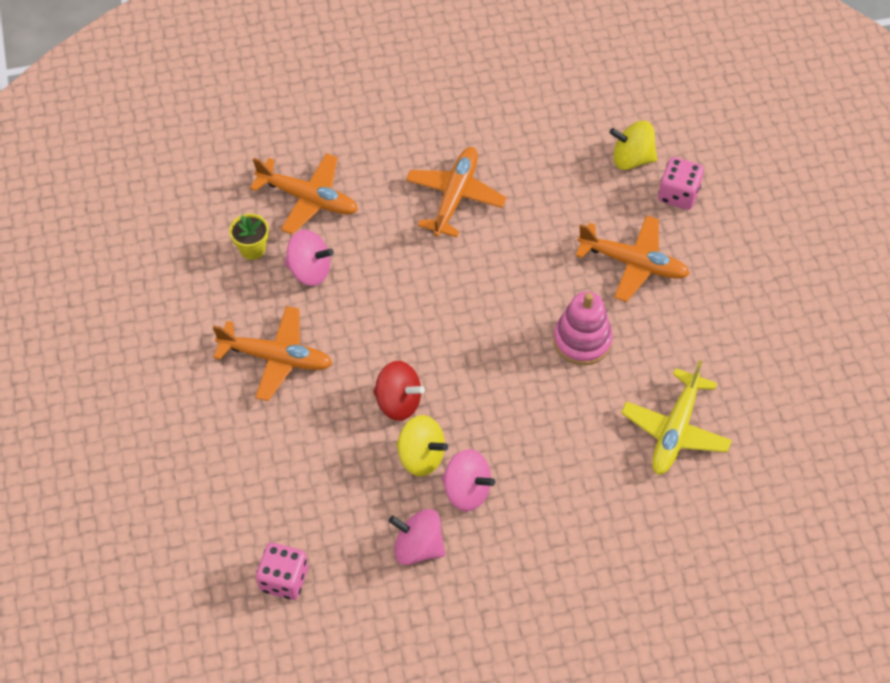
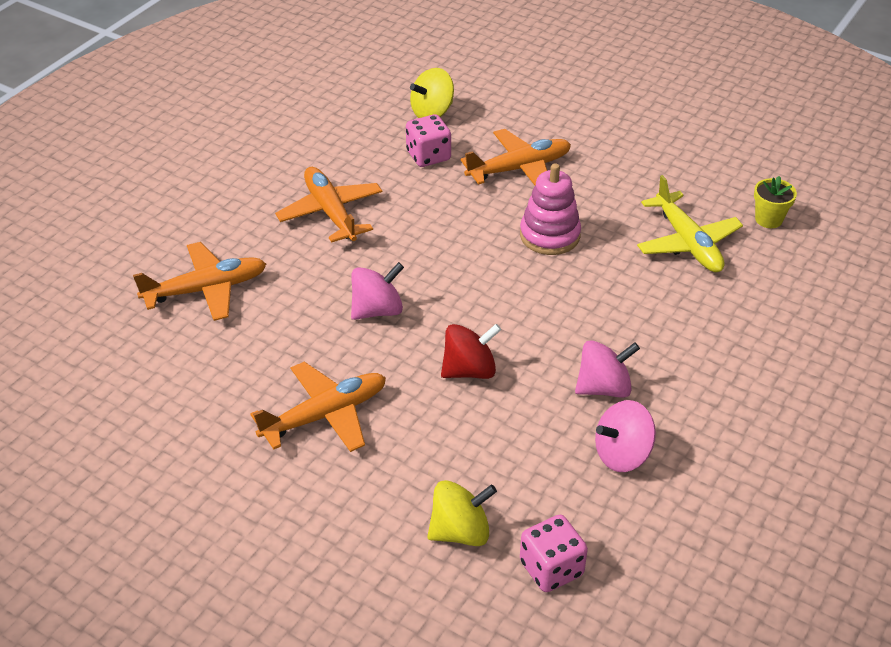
camera: 45 degrees left, 15 degrees down
yellow flower pot [229,214,269,260] -> yellow flower pot moved to [754,176,797,228]
pink spinning top [284,230,334,286] -> pink spinning top moved to [351,262,404,320]
yellow spinning top [396,415,448,477] -> yellow spinning top moved to [427,480,497,546]
pink dice [658,157,704,210] -> pink dice moved to [406,114,451,167]

